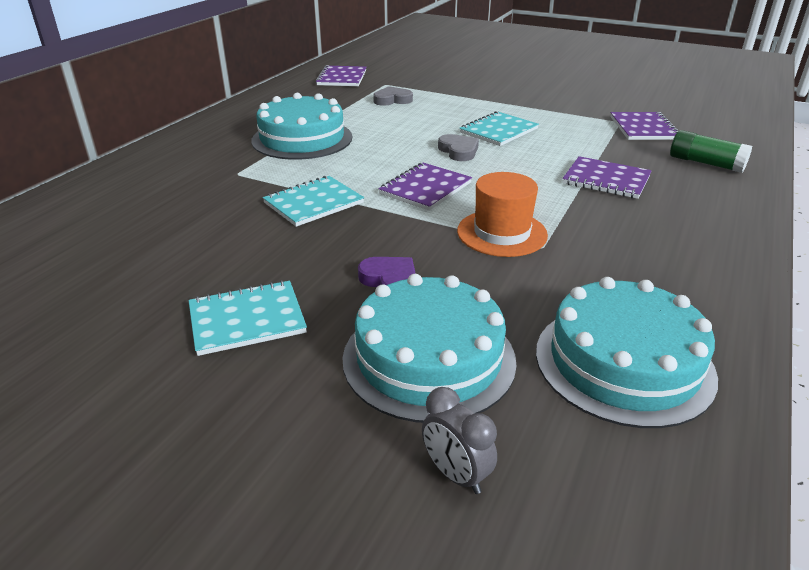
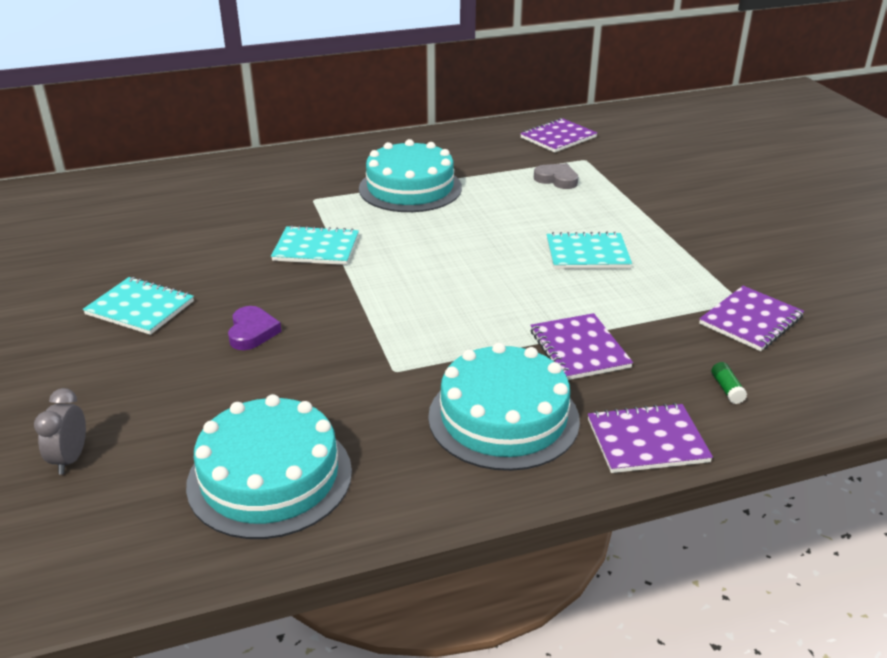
camera: 45 degrees right, 0 degrees up
turquoise cake [342,274,516,423] -> turquoise cake moved to [428,342,580,471]
purple notebook [379,163,472,211] -> purple notebook moved to [588,403,713,473]
grey heart [438,134,479,161] -> none
orange hat [457,172,548,257] -> none
green glue stick [670,130,752,173] -> green glue stick [711,362,747,404], size x0.50

